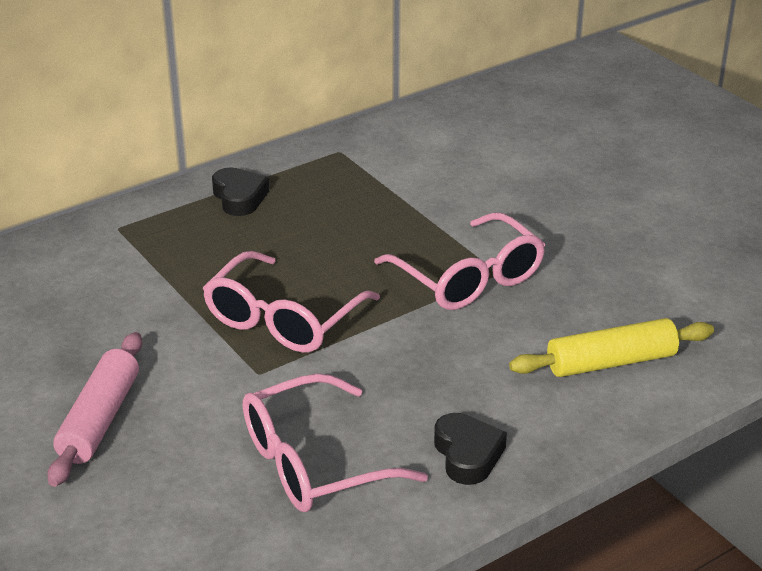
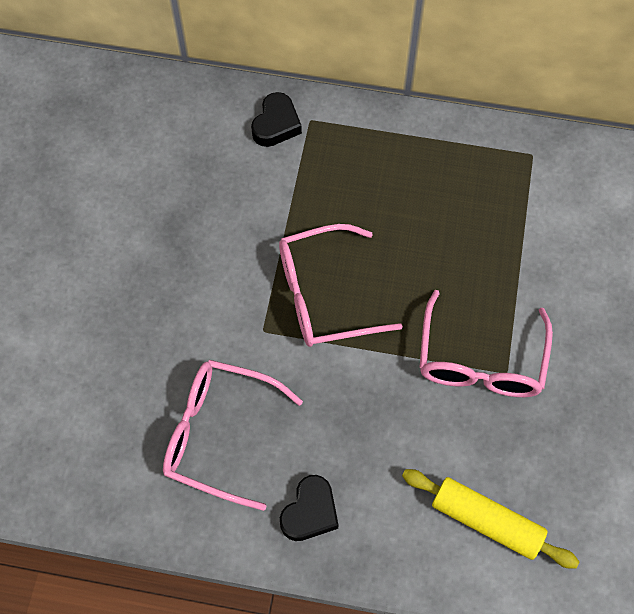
camera: 45 degrees right, 30 degrees up
pink rolling pin [47,332,142,487] -> none
black heart [212,167,269,216] -> black heart moved to [251,92,302,147]

